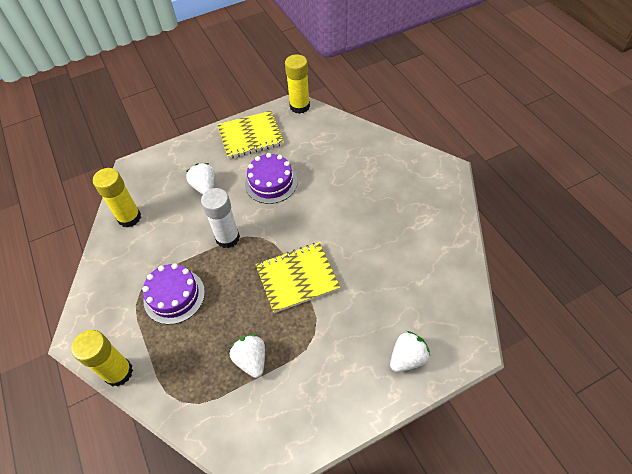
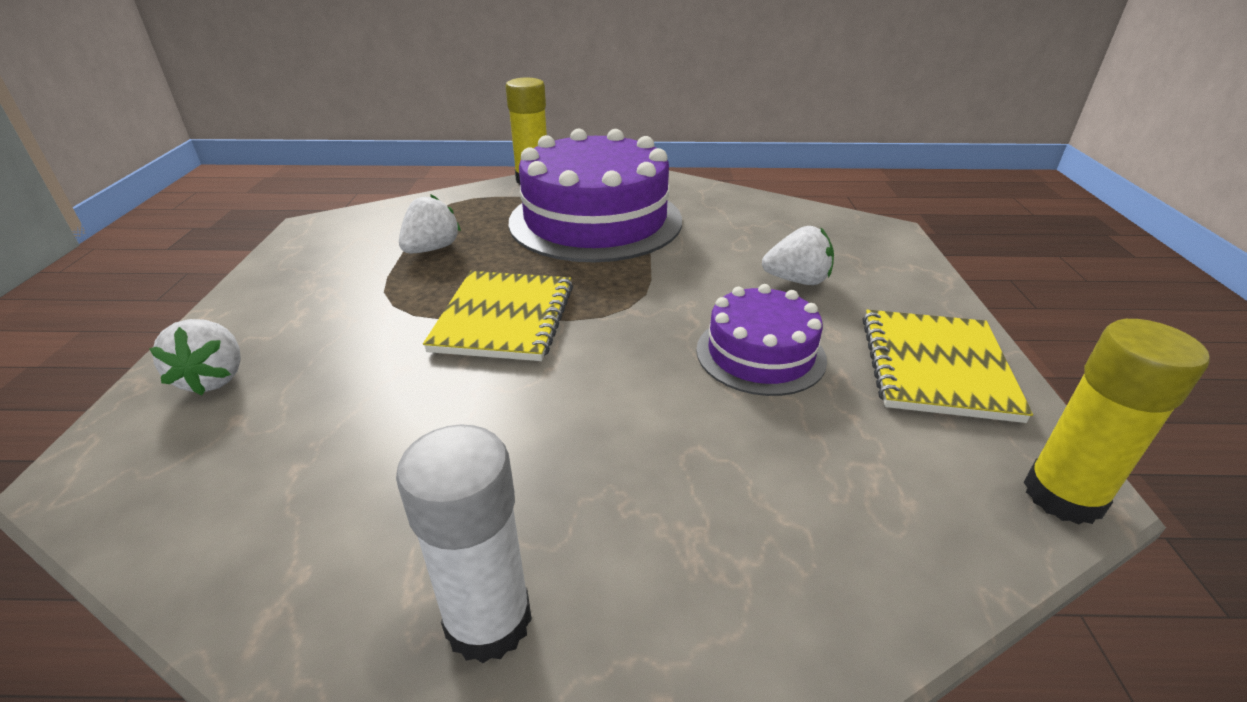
camera: 115 degrees right, 20 degrees down
yellow glue stick [93,168,141,228] -> none
purple cake [142,263,205,324] -> purple cake [509,129,682,262], size x1.87
white glue stick [201,188,240,248] -> white glue stick moved to [396,425,532,663]
white strawberry [229,335,265,378] -> white strawberry turned 60 degrees counterclockwise [399,195,461,254]

